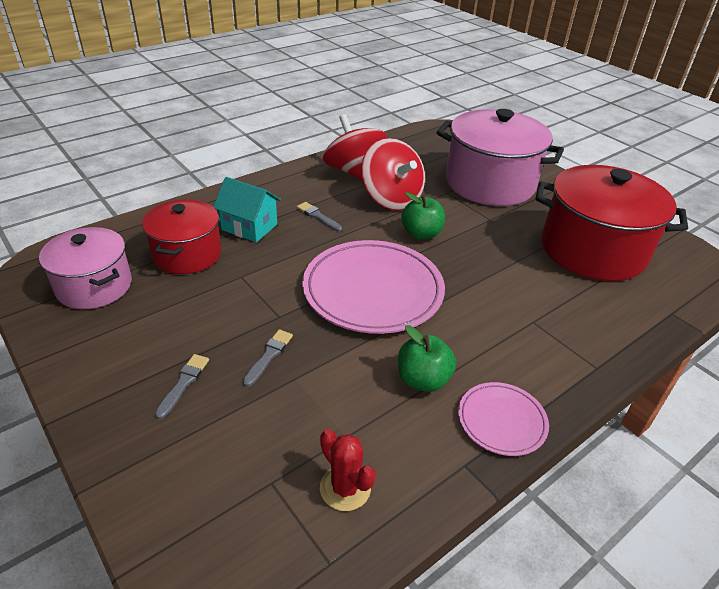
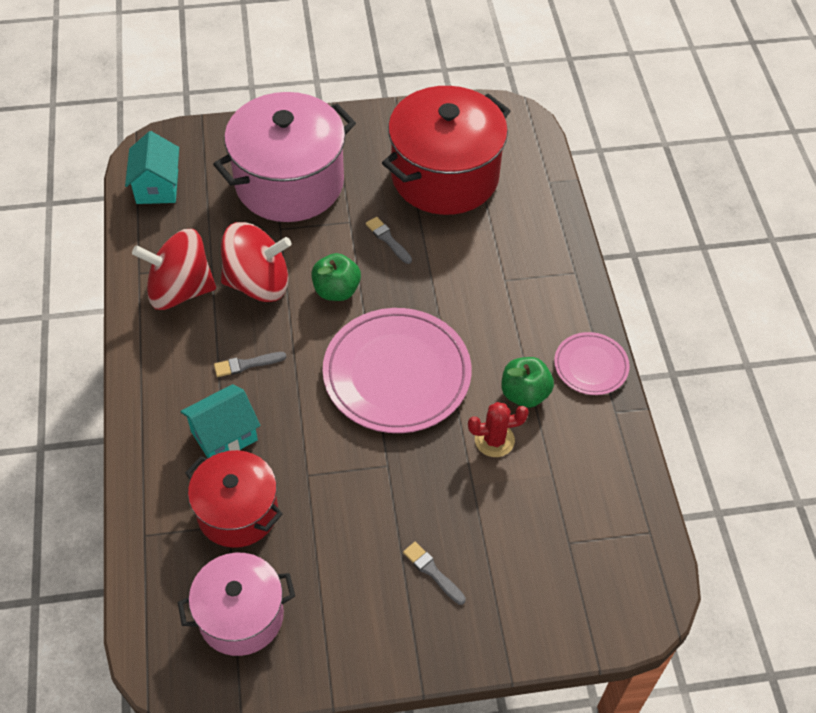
camera: 60 degrees left, 15 degrees up
grey brush [243,329,293,387] -> grey brush moved to [366,217,412,264]
red cactus [320,429,376,511] -> red cactus moved to [468,402,529,457]
none -> turquoise house [125,131,179,204]

